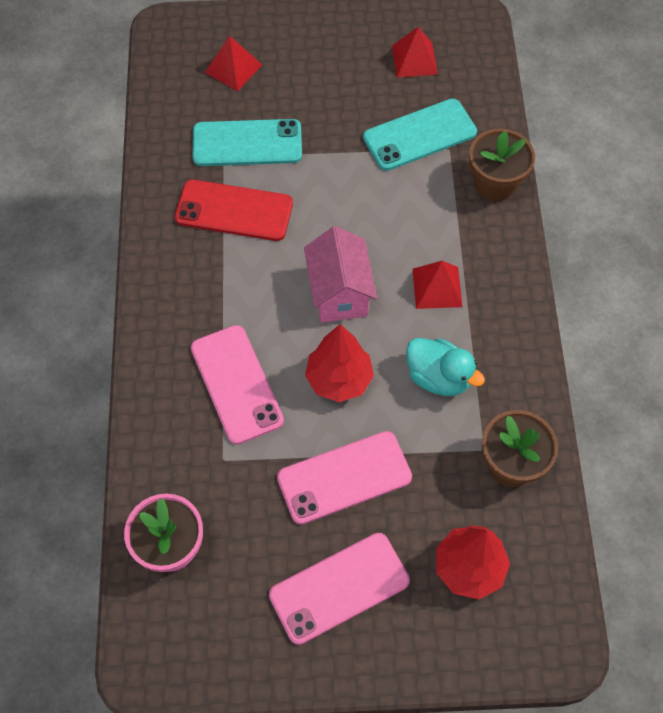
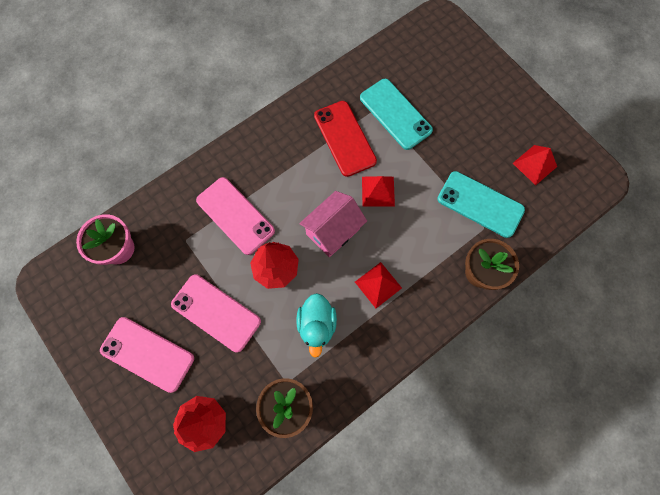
camera: 55 degrees right, 10 degrees up
pink phone [191,325,284,445] -> pink phone turned 75 degrees counterclockwise [196,177,275,255]
red pyramid [205,36,262,91] -> red pyramid moved to [362,176,395,206]

